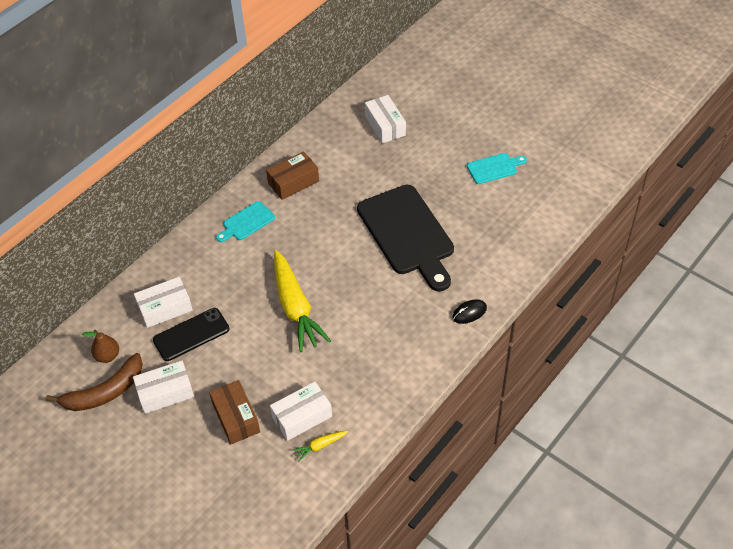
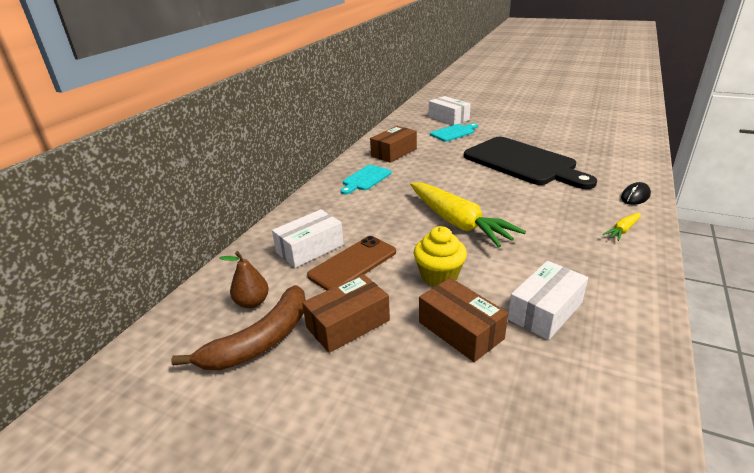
camera: 15 degrees left, 20 degrees down
white box [133,361,194,414] -> brown box [302,274,390,353]
black phone [153,308,229,361] -> brown phone [307,236,396,291]
yellow carrot [292,431,348,461] -> yellow carrot moved to [603,213,641,241]
turquoise cutting board [467,153,527,184] -> turquoise cutting board moved to [430,123,478,142]
none -> yellow cupcake [414,226,467,287]

